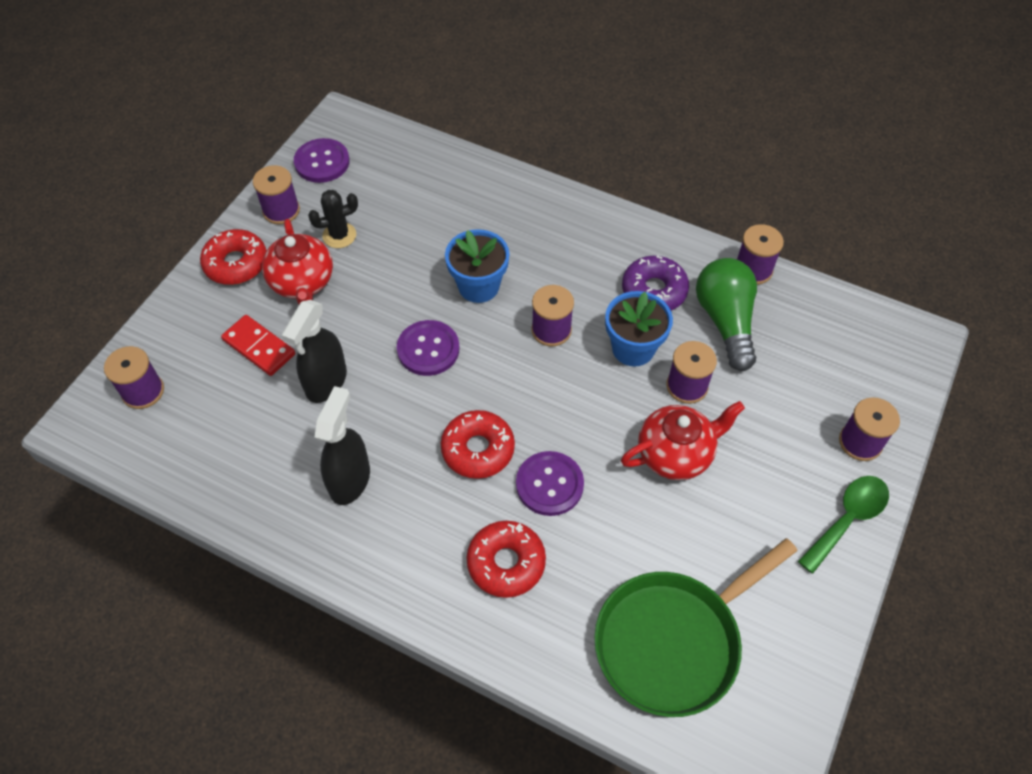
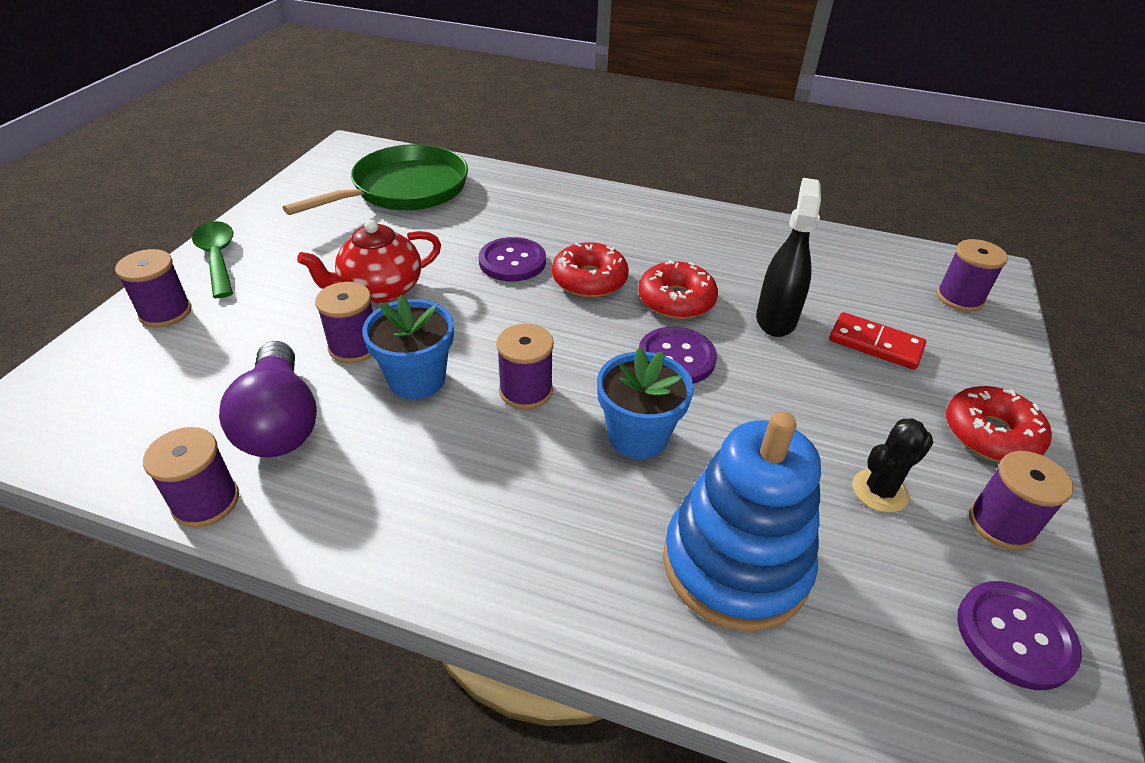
camera: 170 degrees right, 15 degrees down
red teapot [262,219,333,304] -> none
black spray bottle [315,386,370,505] -> none
red donut [467,521,546,598] -> red donut moved to [638,260,718,319]
purple donut [622,256,689,310] -> none
green light bulb [696,258,757,371] -> purple light bulb [219,341,317,457]
green spoon [798,476,889,574] -> green spoon turned 120 degrees clockwise [192,221,233,298]
none -> blue stacking toy [663,411,821,631]

